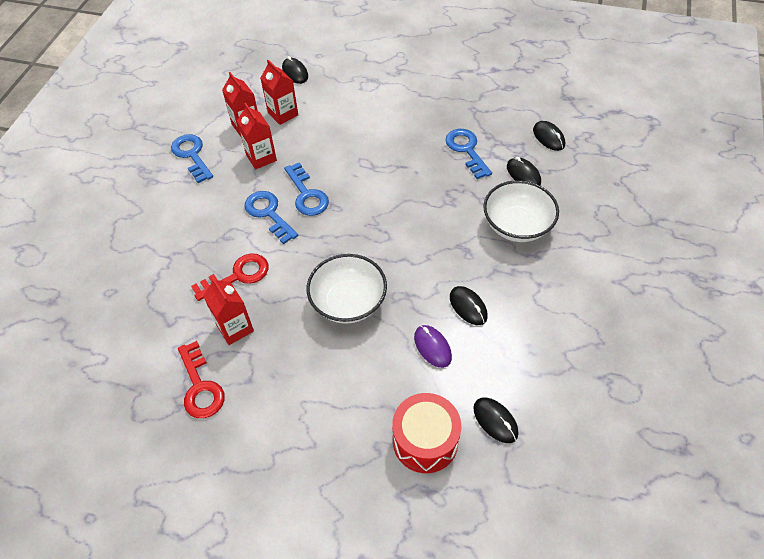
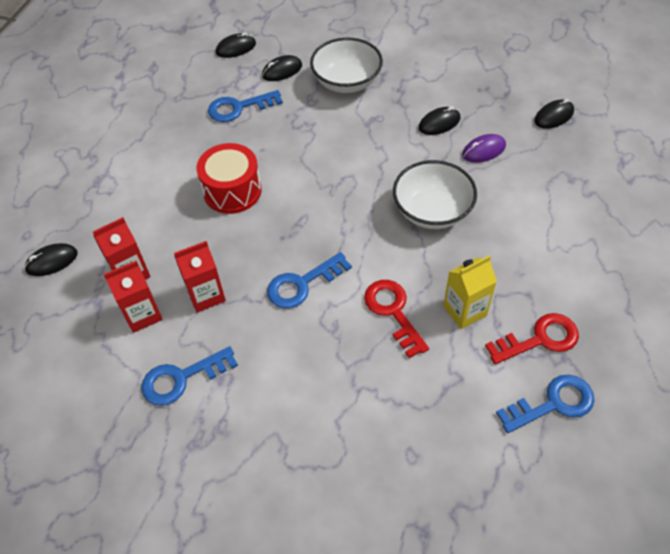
camera: 85 degrees left, 0 degrees up
red carton [203,277,254,345] -> yellow carton [443,255,497,329]
blue key [284,162,329,216] -> blue key moved to [496,375,595,433]
red drum [392,393,461,473] -> red drum moved to [196,143,262,214]

